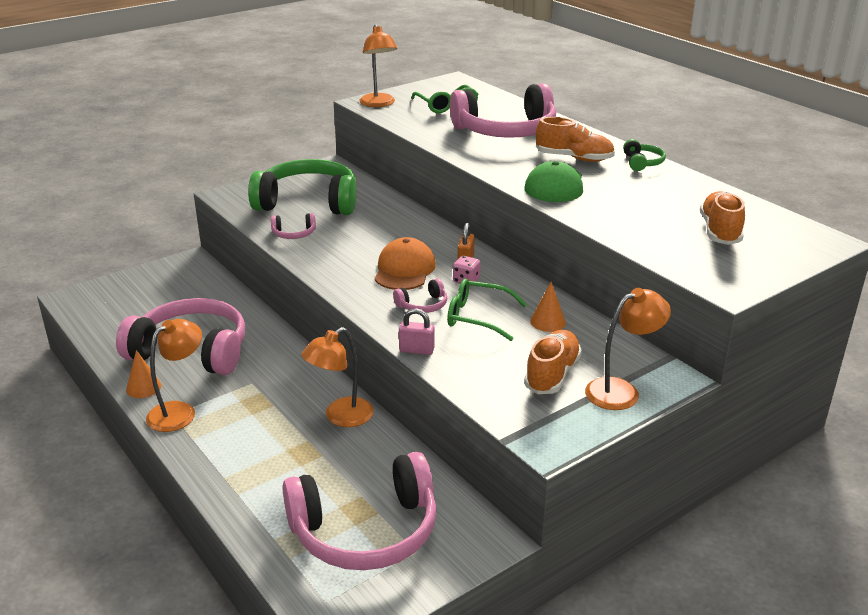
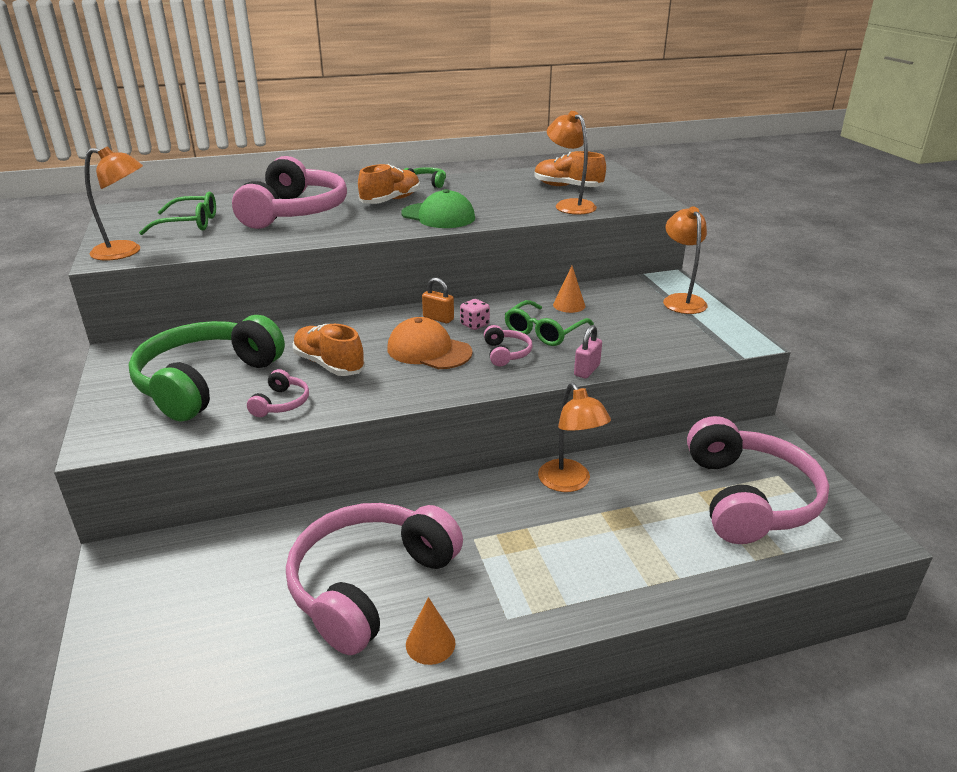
camera: 70 degrees left, 0 degrees up
orange lamp [146,319,202,432] -> orange lamp moved to [547,111,597,215]
orange shoe [524,330,582,394] -> orange shoe moved to [293,324,365,376]

